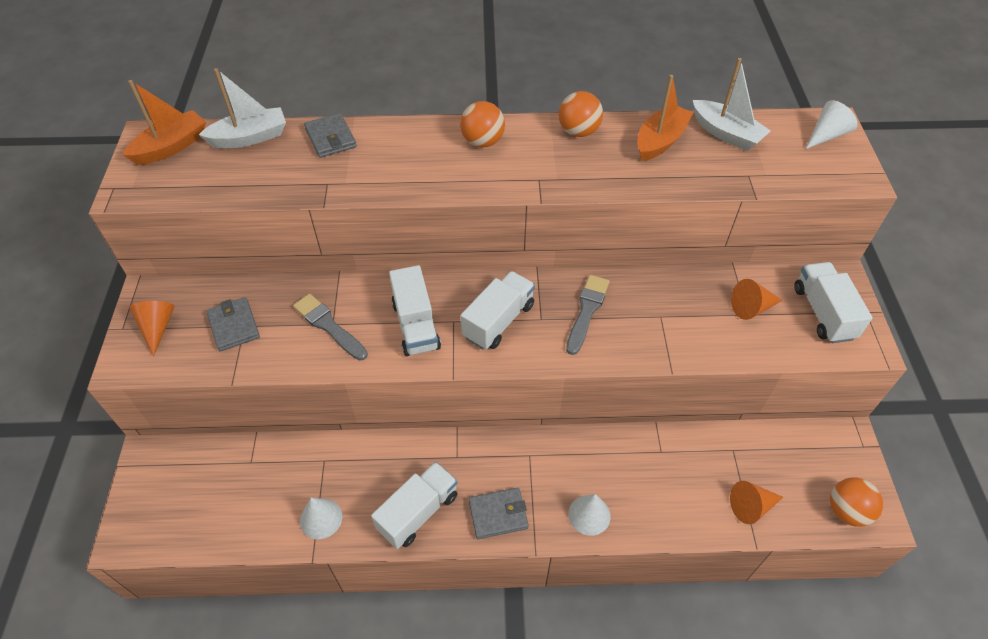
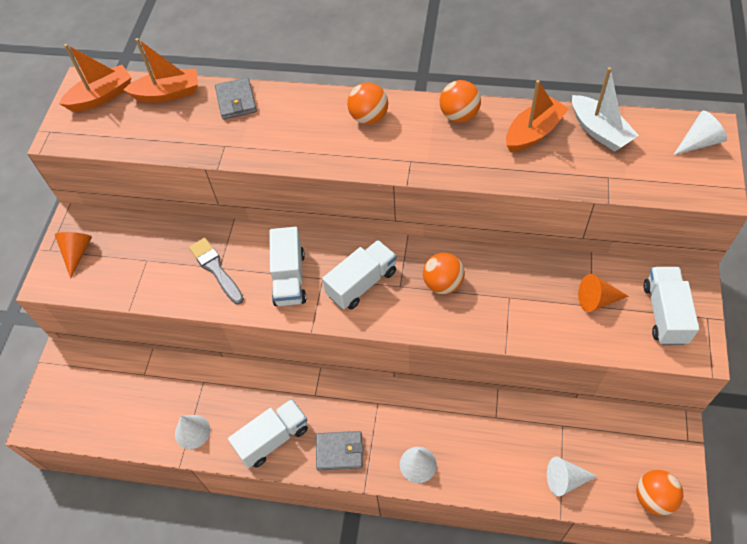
camera: 15 degrees right, 5 degrees up
white boat [199,68,286,148] -> orange boat [124,38,198,103]
grey wallet [207,297,260,352] -> none
grey brush [566,275,610,355] -> orange ball [423,253,465,294]
orange cone [730,481,783,524] -> white cone [547,457,597,497]

